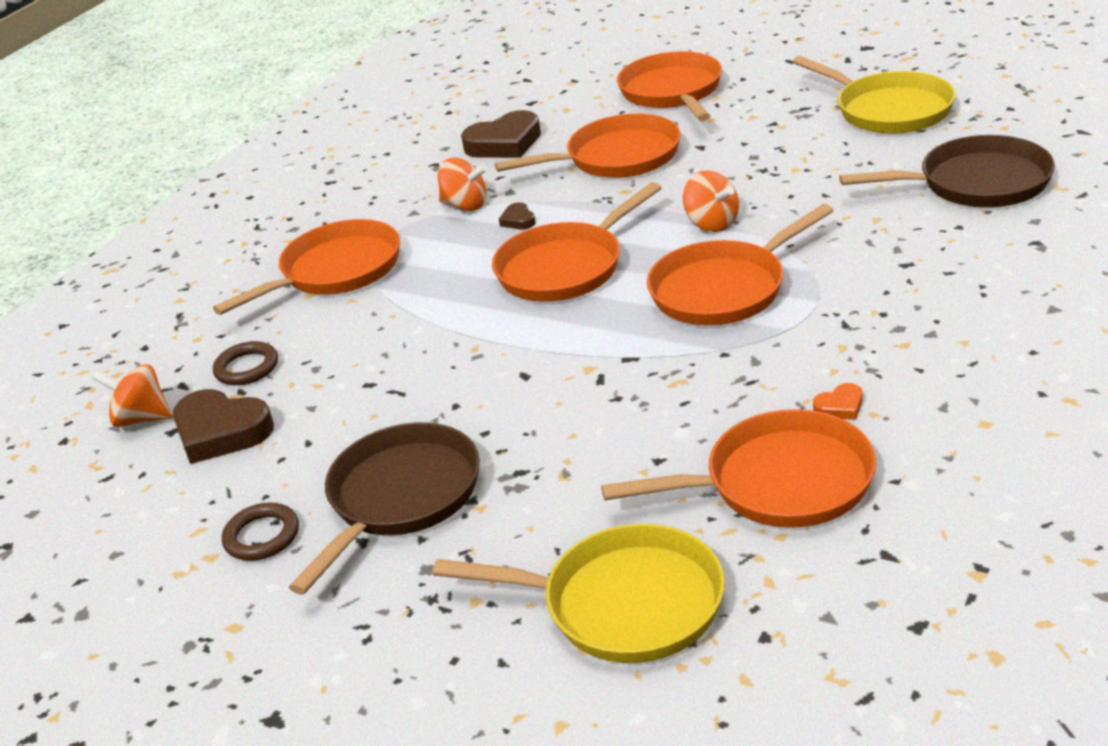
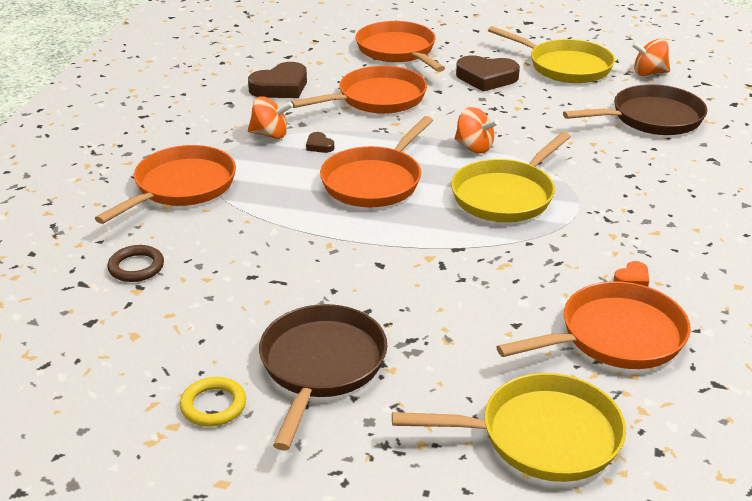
camera: 20 degrees left, 0 degrees up
orange spinning top [92,364,173,427] -> orange spinning top moved to [631,39,670,76]
brown heart [173,389,274,464] -> brown heart moved to [456,55,520,92]
brown ring [222,502,299,561] -> yellow ring [180,377,246,427]
orange pan [647,204,834,325] -> yellow pan [451,132,571,222]

